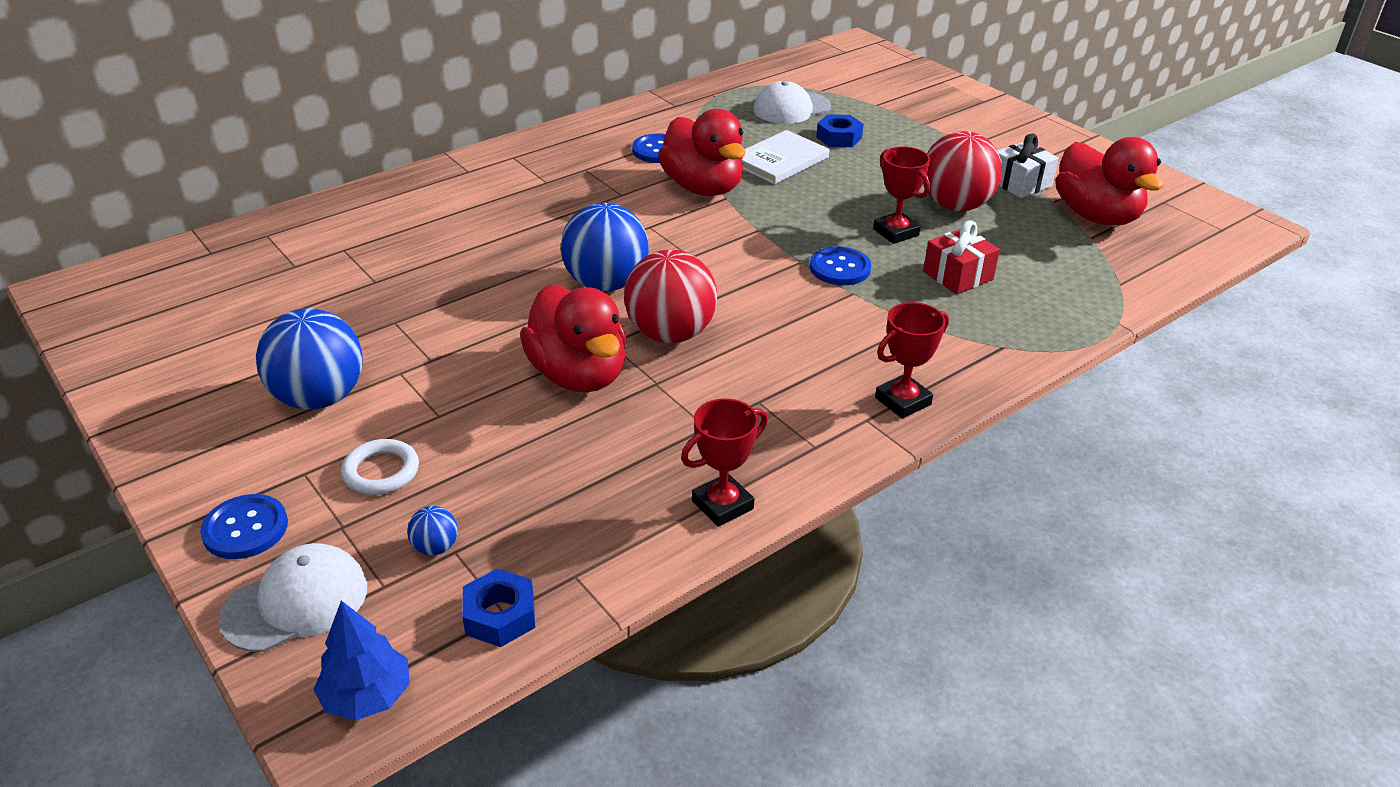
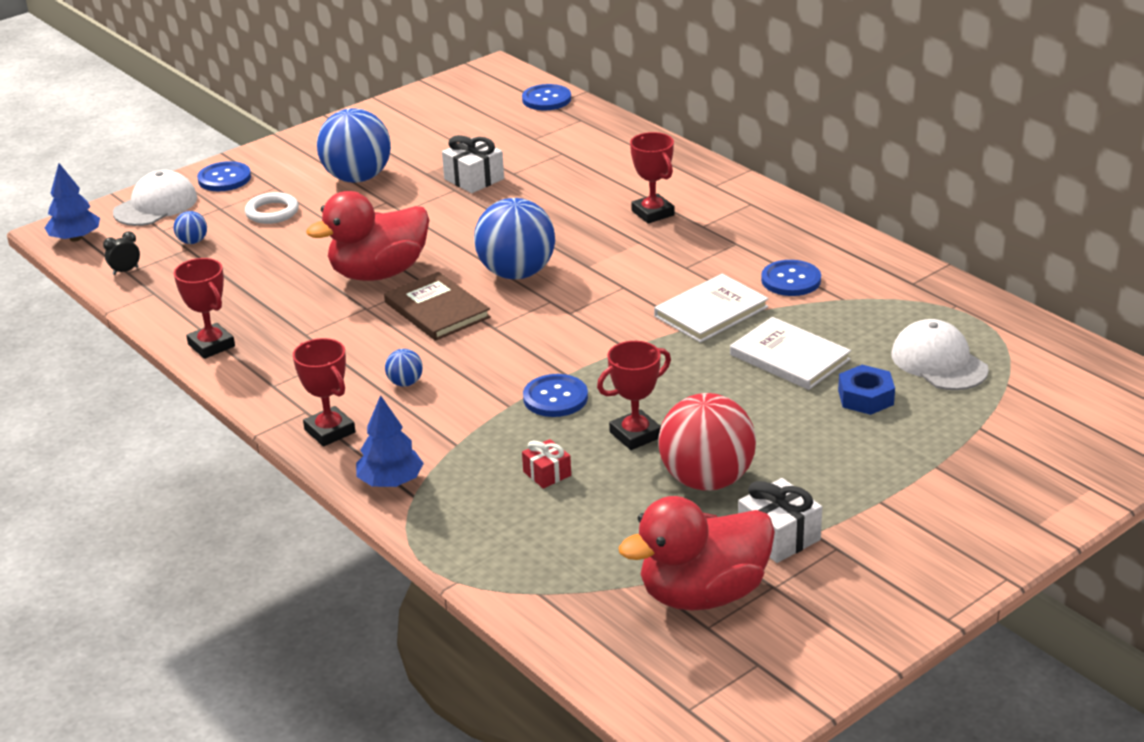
camera: 90 degrees right, 5 degrees down
white cap [218,543,367,652] -> white cap turned 105 degrees counterclockwise [113,170,197,226]
blue nut [462,569,535,647] -> black clock [103,232,140,275]
red ball [624,249,717,343] -> brown book [384,272,491,341]
red duck [658,109,746,196] -> white book [654,274,769,343]
red gift [923,220,1000,295] -> red gift [522,439,571,489], size x0.63
none -> blue tree [356,395,424,487]
none -> blue ball [385,349,423,387]
none -> white gift [442,135,504,193]
none -> blue button [522,84,571,110]
none -> red trophy [630,132,675,224]

